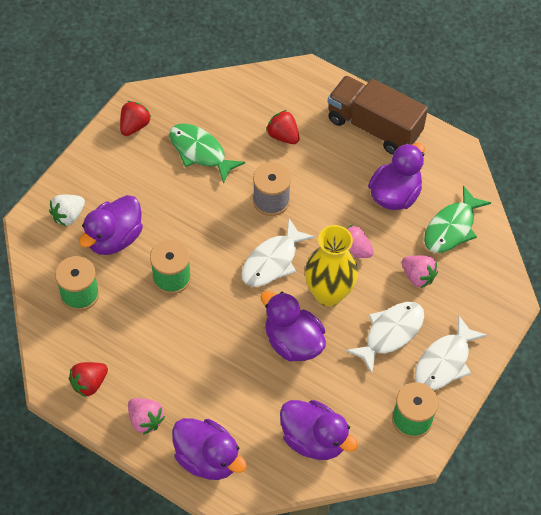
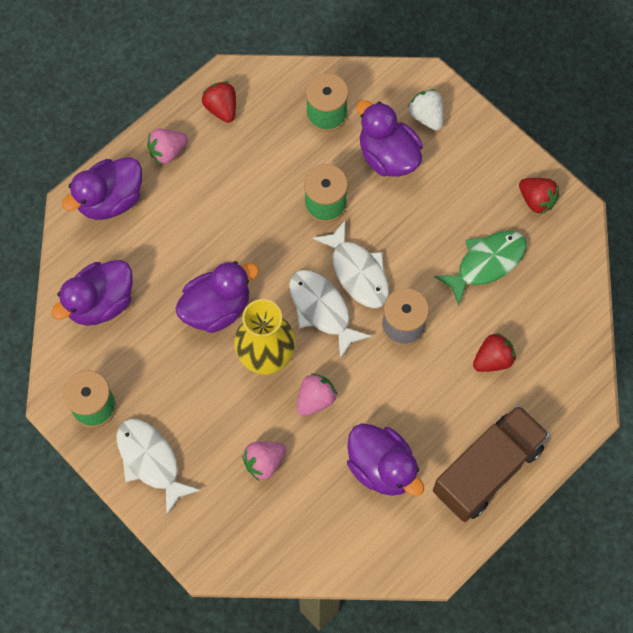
camera: 105 degrees right, 10 degrees up
white fish [346,302,424,374] -> white fish moved to [313,219,389,308]
green fish [424,185,491,253] -> none

